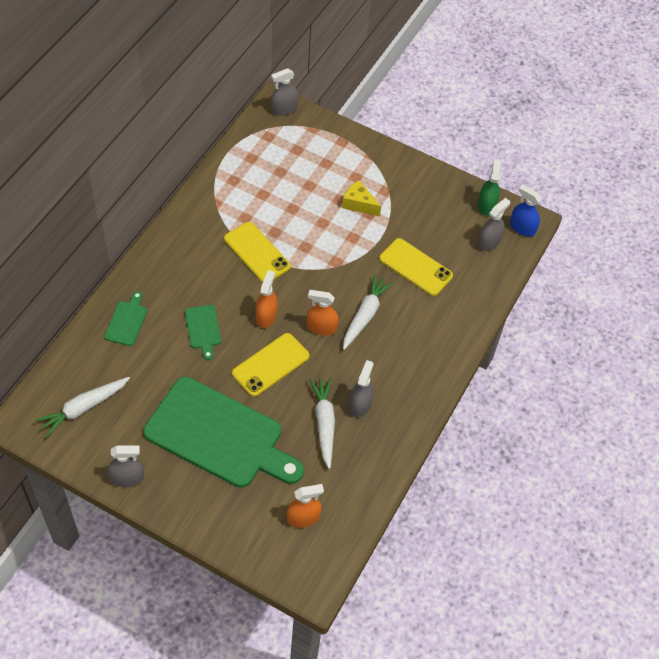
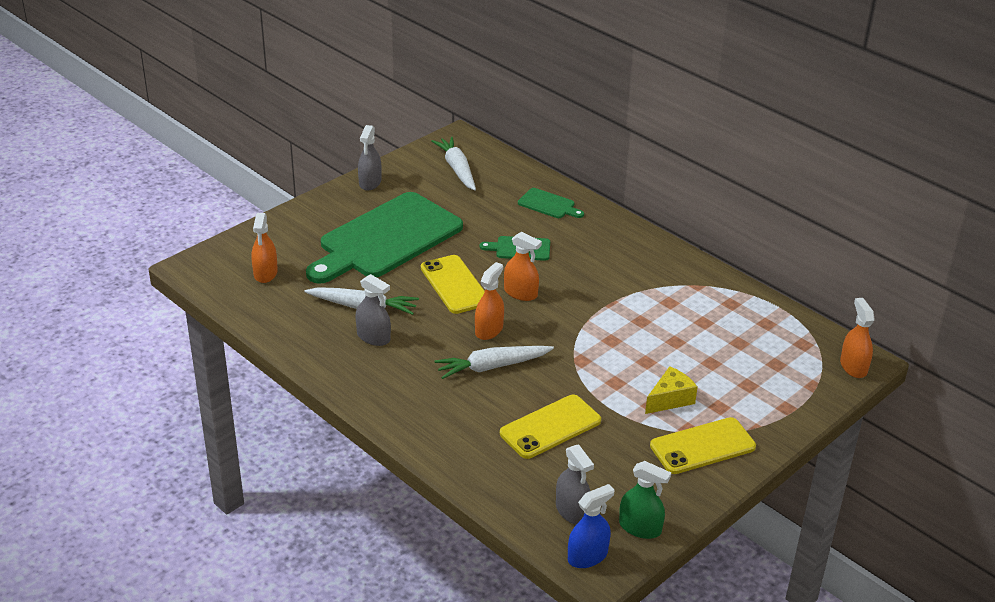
camera: 110 degrees right, 20 degrees down
yellow phone [224,222,291,283] -> yellow phone moved to [650,417,756,474]
grey spray bottle [271,68,298,116] -> orange spray bottle [840,298,875,378]
white carrot [343,274,394,350] -> white carrot turned 120 degrees clockwise [435,346,554,379]

